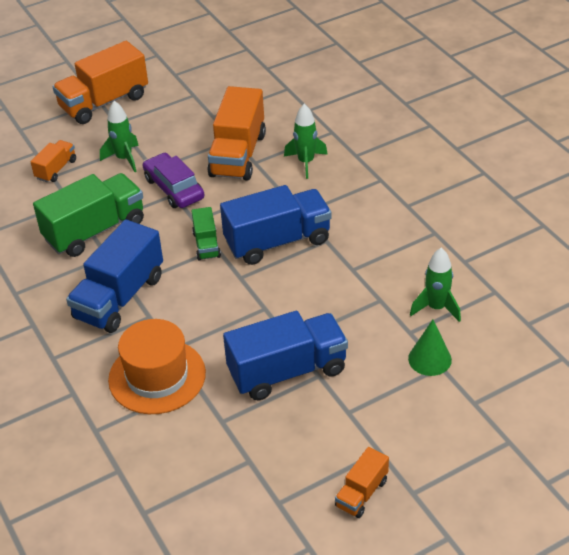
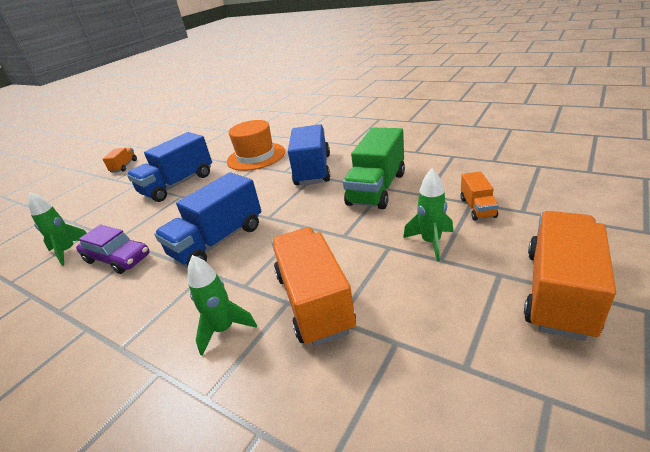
camera: 155 degrees right, 10 degrees down
purple car [143,153,204,208] -> purple car moved to [76,225,150,274]
green truck [192,207,221,261] -> none
green cone [408,320,452,376] -> none

